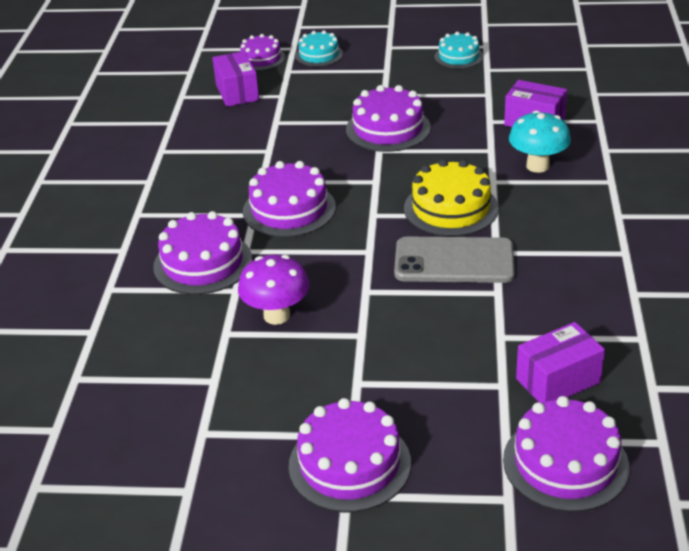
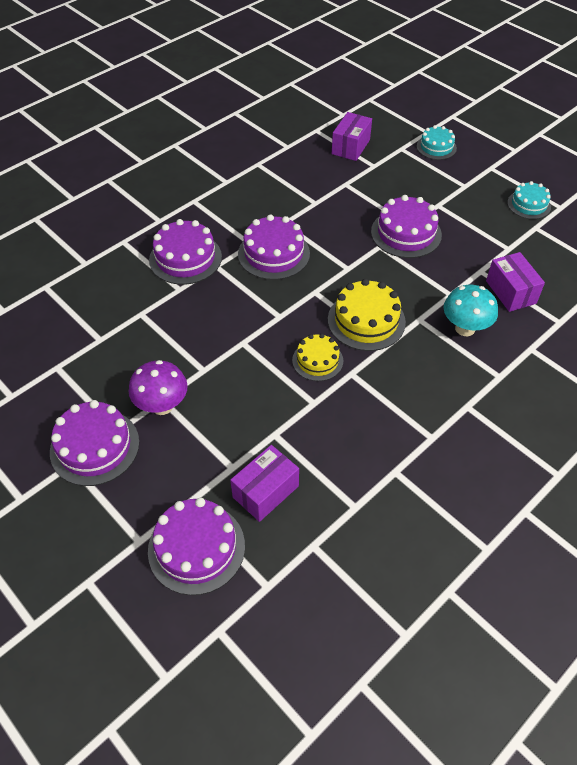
camera: 40 degrees right, 15 degrees up
purple mushroom [238,255,310,325] -> purple mushroom moved to [129,360,188,415]
purple cake [240,34,285,70] -> none
grey phone [394,237,515,283] -> yellow cake [292,334,343,381]
purple box [516,322,605,403] -> purple box turned 60 degrees counterclockwise [230,445,299,522]

